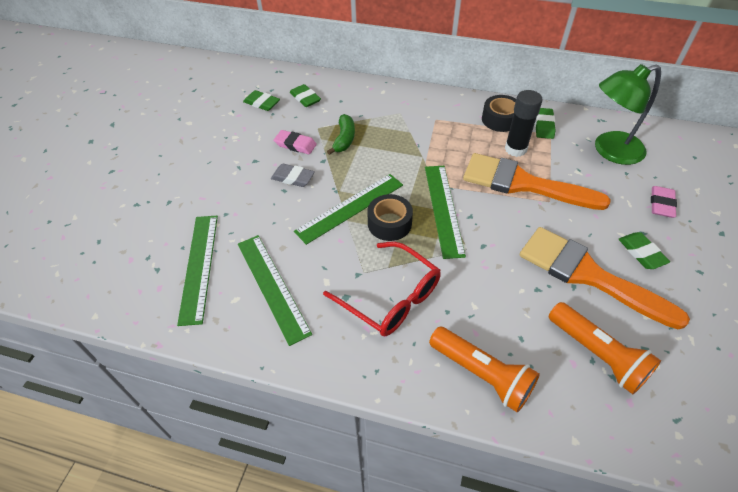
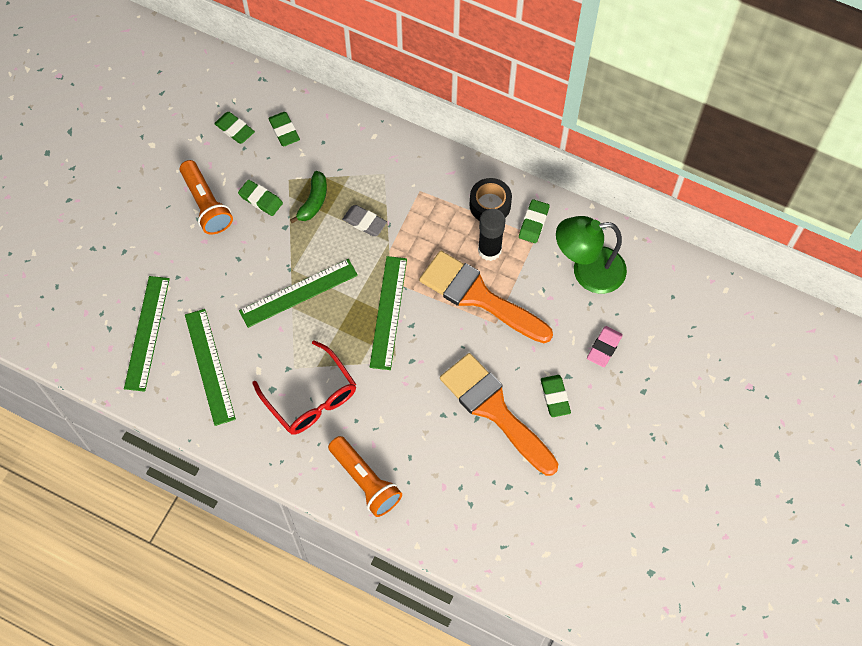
camera: 10 degrees right, 15 degrees up
grey eraser [271,164,315,187] -> grey eraser moved to [342,205,387,236]
pink eraser [274,130,317,154] -> green eraser [238,180,283,216]
black tape [367,194,413,241] -> none
orange flashlight [549,302,661,394] -> orange flashlight moved to [179,160,233,235]

